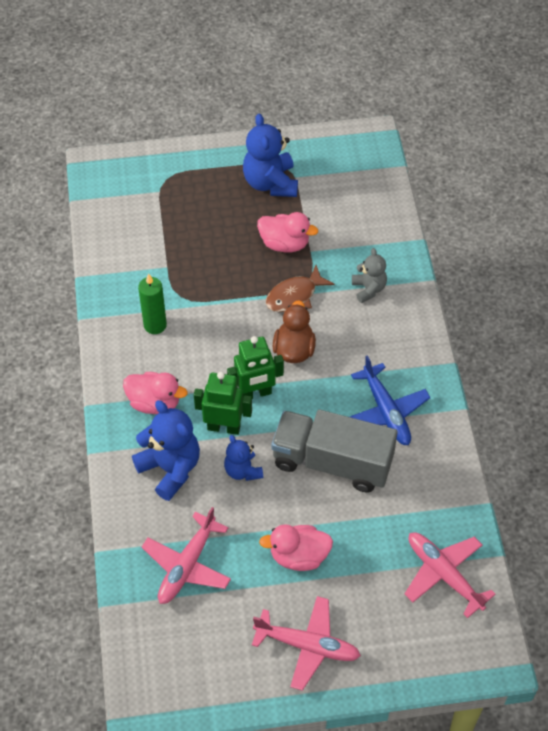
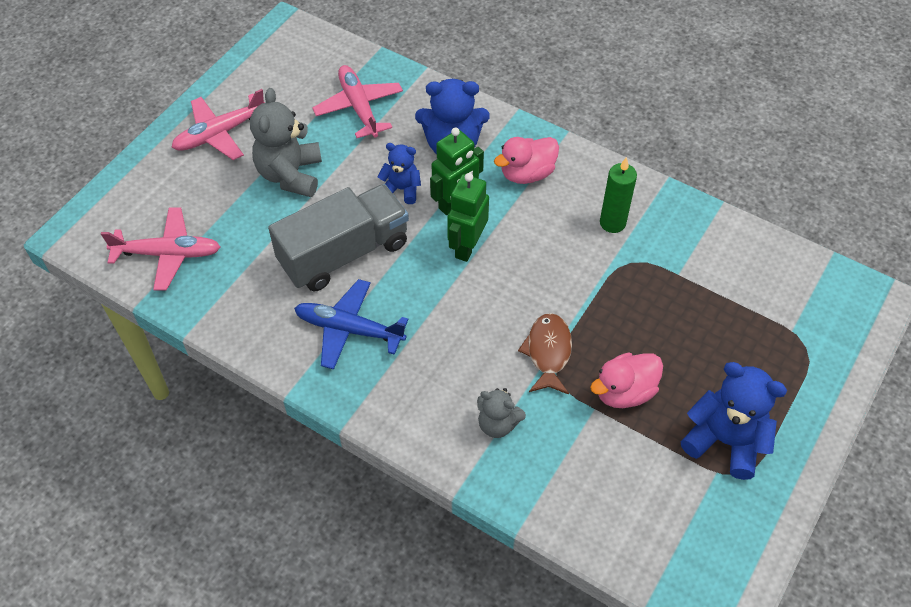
camera: 130 degrees right, 0 degrees up
pink duck [259,524,333,571] -> grey teddy bear [250,88,322,197]
brown duck [273,300,316,363] -> none

